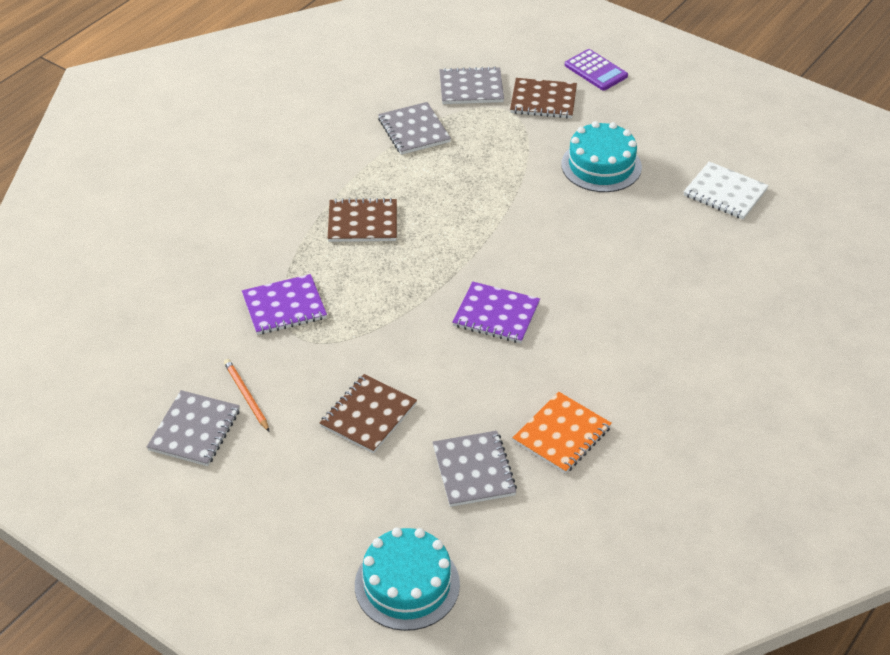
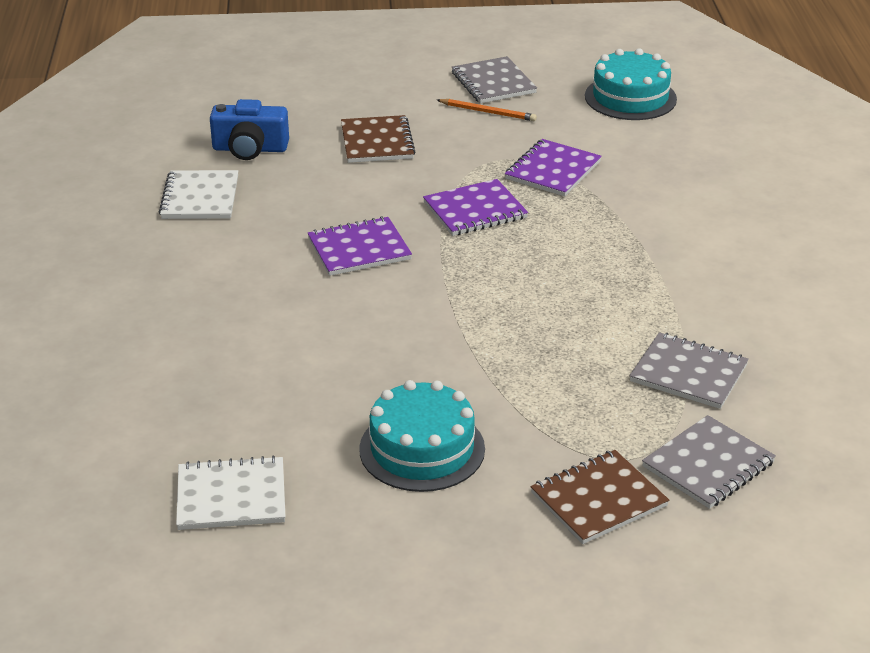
camera: 140 degrees right, 10 degrees down
brown notebook [328,198,397,242] -> none
turquoise cake [355,528,460,631] -> turquoise cake moved to [585,48,677,120]
grey notebook [433,431,517,507] -> blue camera [210,99,289,160]
orange notebook [512,392,612,474] -> white notebook [159,170,238,219]
purple calculator [565,49,628,91] -> none
none -> purple notebook [423,179,528,236]

